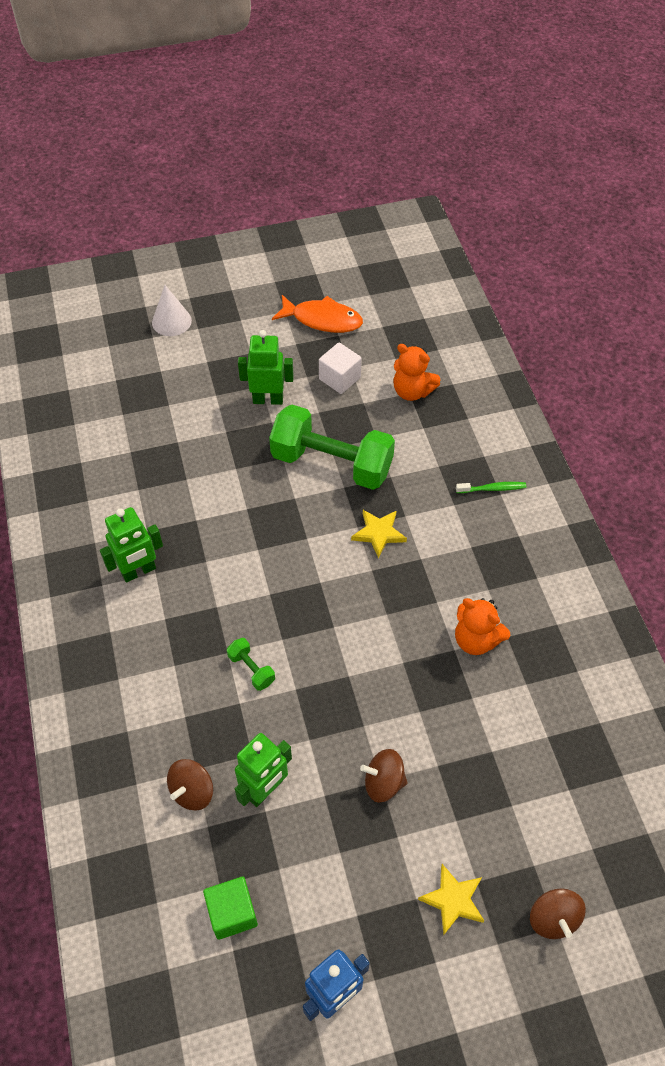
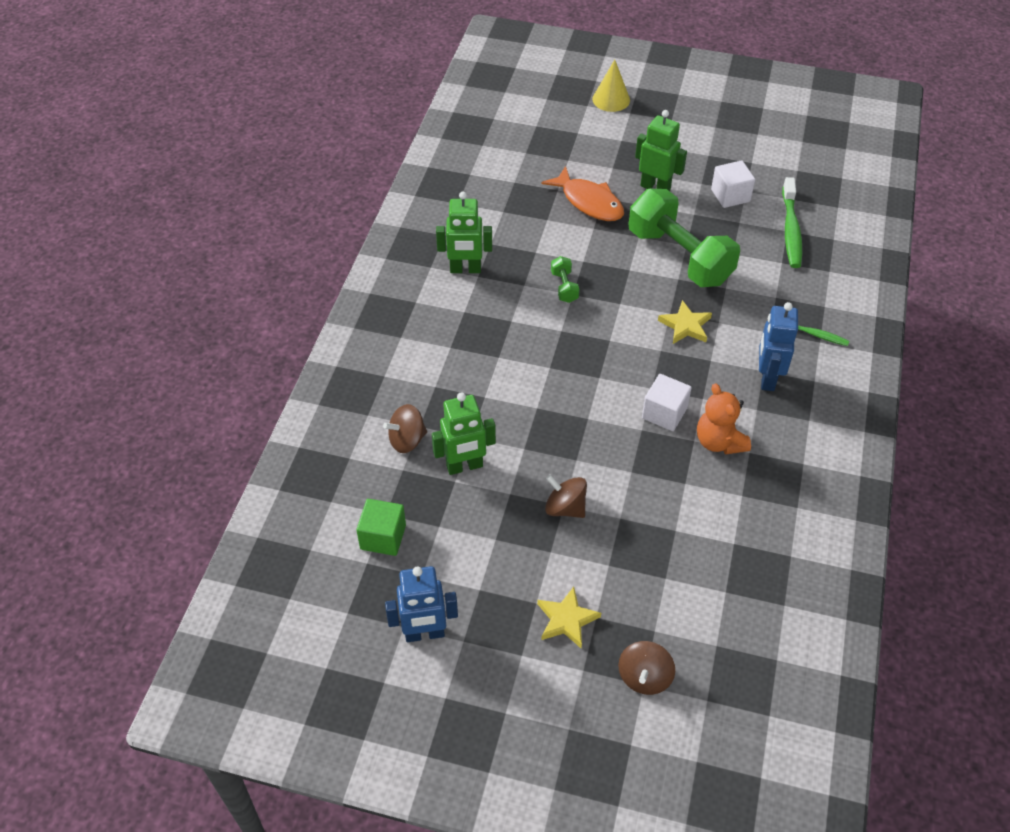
camera: 30 degrees right, 5 degrees down
white cone [152,285,192,336] -> yellow cone [592,60,630,112]
green dumbbell [227,638,275,691] -> green dumbbell moved to [551,256,580,303]
orange fish [272,295,363,333] -> orange fish moved to [541,166,624,221]
orange teddy bear [394,344,440,401] -> green toothbrush [782,177,802,268]
none -> white cube [642,374,691,431]
none -> blue robot [759,302,798,391]

